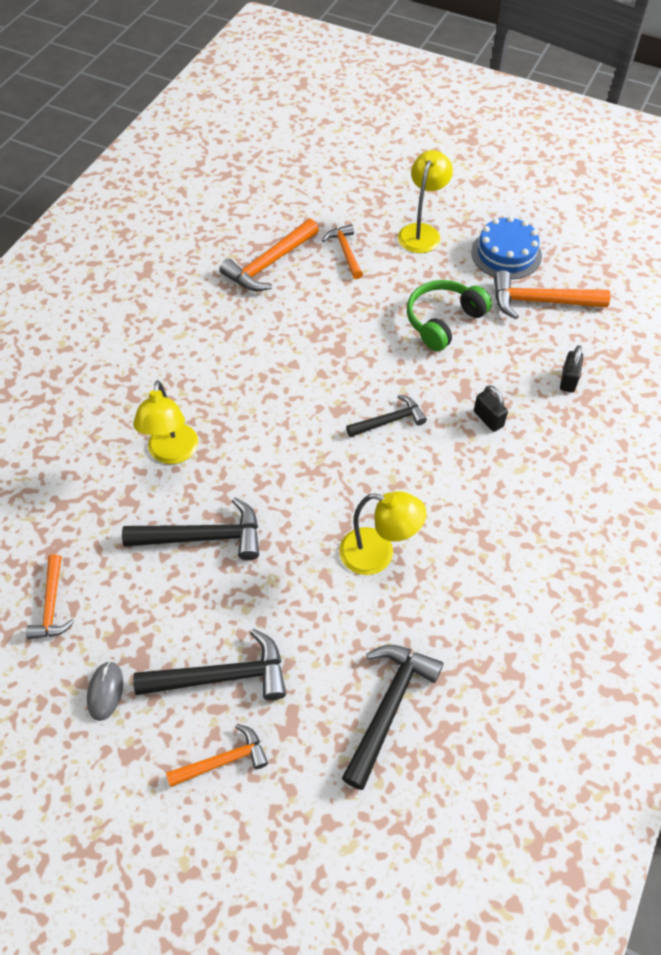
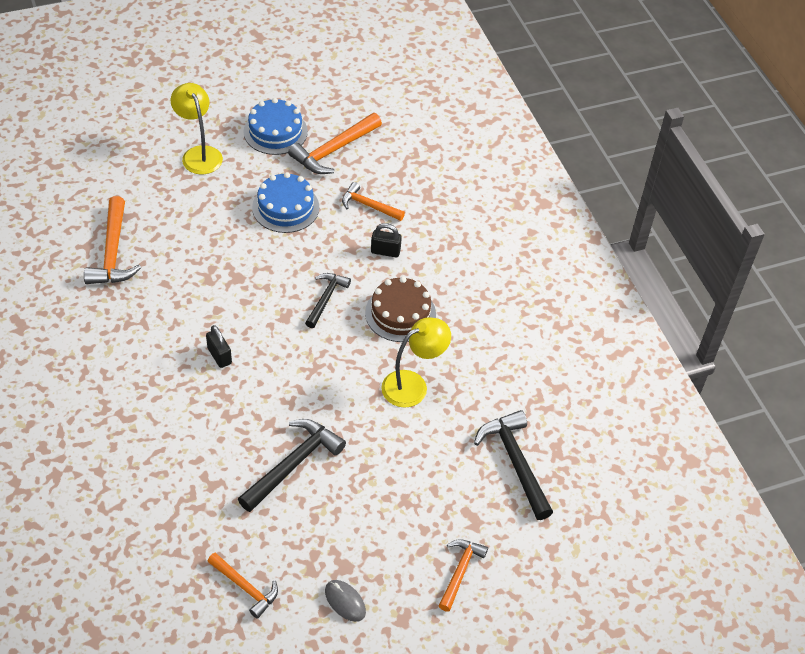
camera: 50 degrees left, 5 degrees down
yellow lamp [133,380,198,464] -> none
black hammer [133,629,286,700] -> none
orange hammer [322,224,363,279] -> orange hammer moved to [342,182,405,221]
green headphones [407,280,492,351] -> blue cake [252,172,319,233]
black padlock [560,345,583,393] -> black padlock moved to [206,325,232,368]
none -> brown cake [365,277,436,342]

